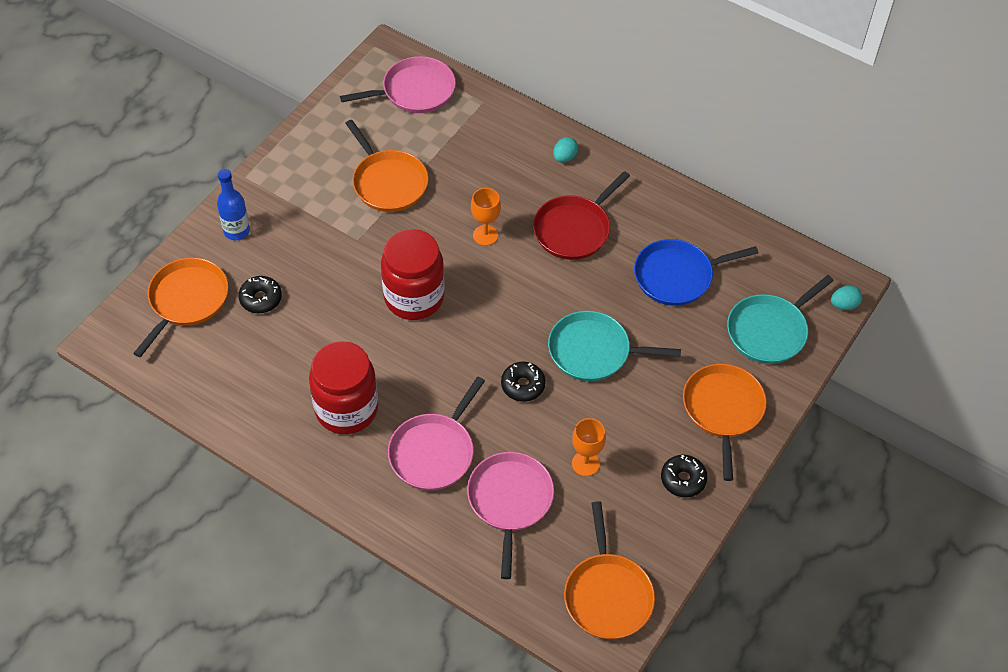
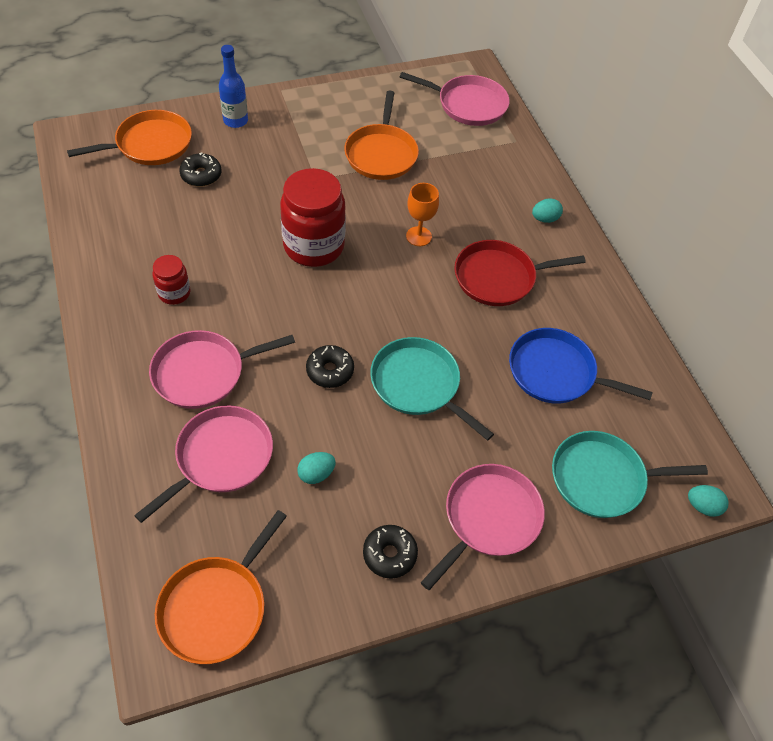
camera: 35 degrees right, 0 degrees up
red jar [309,341,378,434] -> red jar [152,255,191,305], size x0.50
orange goblet [572,418,606,476] -> turquoise egg [297,452,336,484]
orange pan [683,364,767,481] -> pink pan [421,464,545,590]

